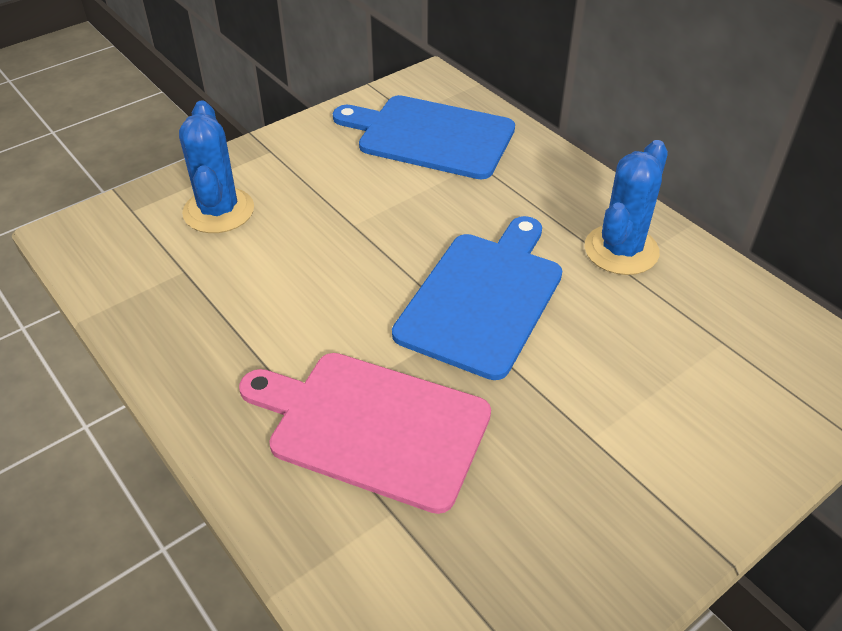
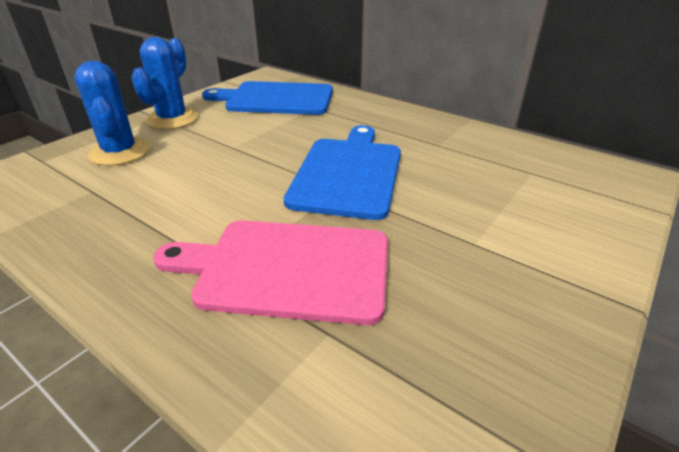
camera: 15 degrees left, 10 degrees down
blue cactus [585,140,668,275] -> blue cactus moved to [131,37,198,129]

